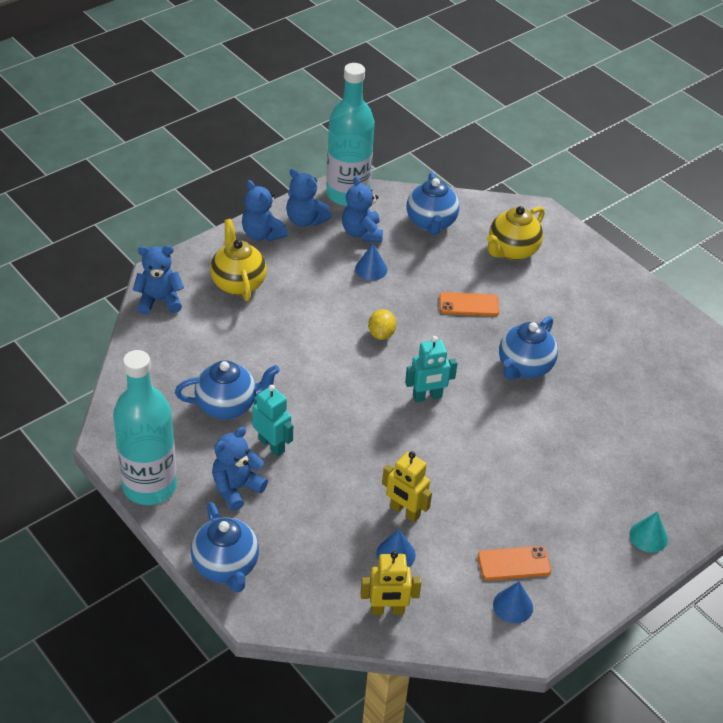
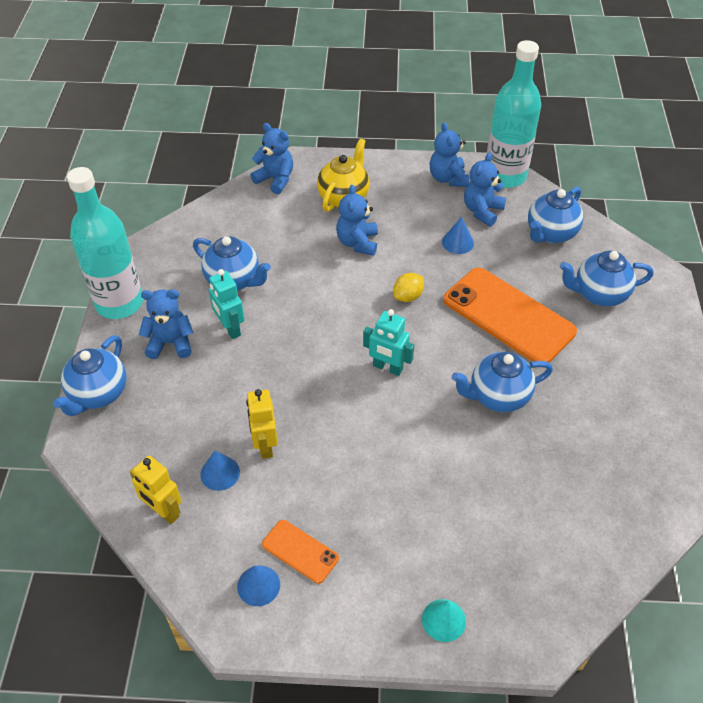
camera: 45 degrees right, 5 degrees up
blue teddy bear [242,180,288,241] -> blue teddy bear moved to [336,185,378,256]
turquoise robot [252,385,293,457] -> turquoise robot turned 150 degrees clockwise [209,269,244,339]
orange phone [439,292,499,316] -> orange phone [443,268,577,363], size x2.09
yellow teapot [487,206,545,260] -> blue teapot [560,251,654,307]

